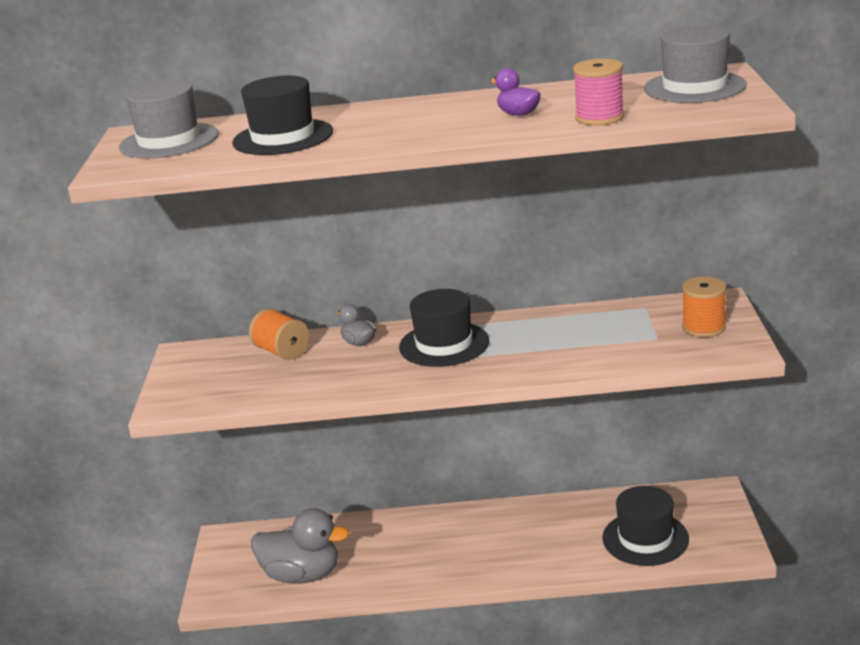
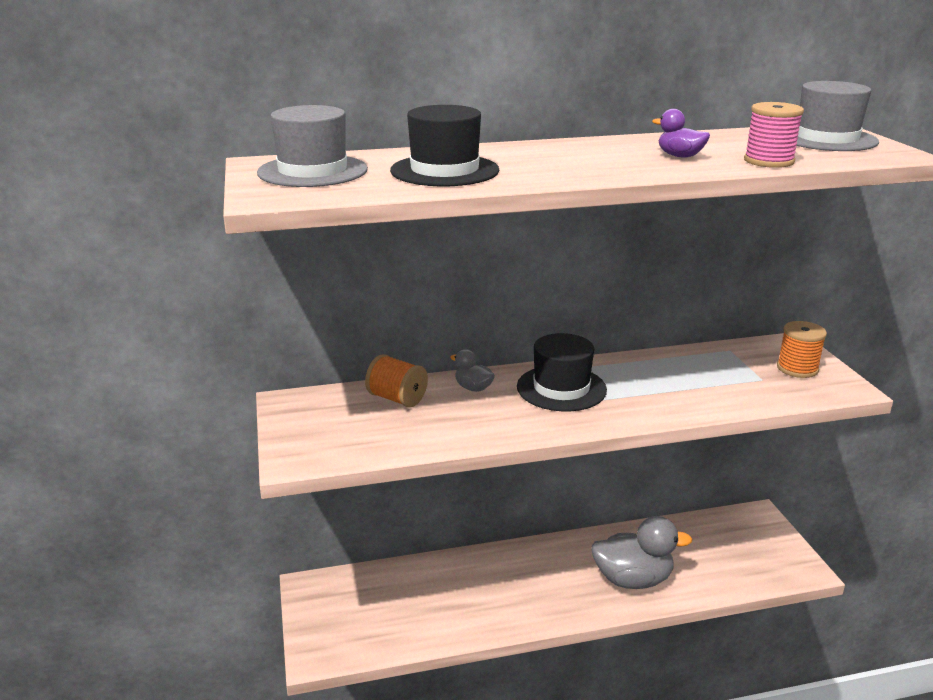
camera: 15 degrees left, 0 degrees up
grey duck [251,508,349,584] -> grey duck moved to [591,516,692,589]
black hat [602,486,689,566] -> none

